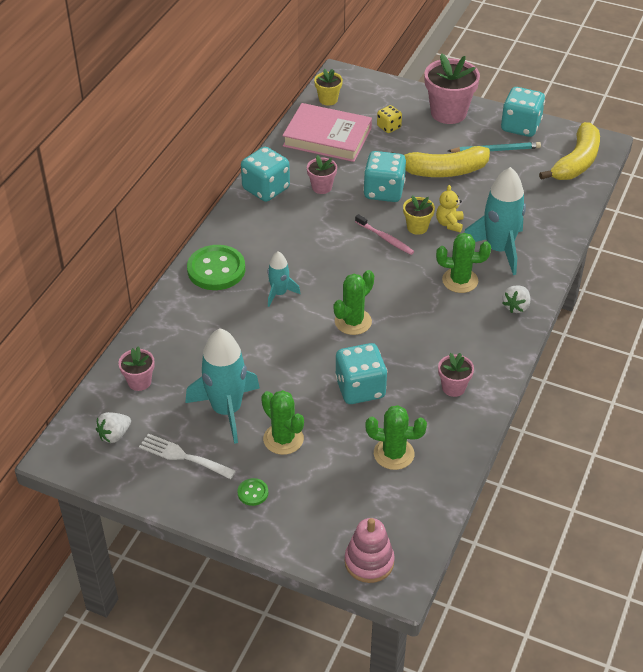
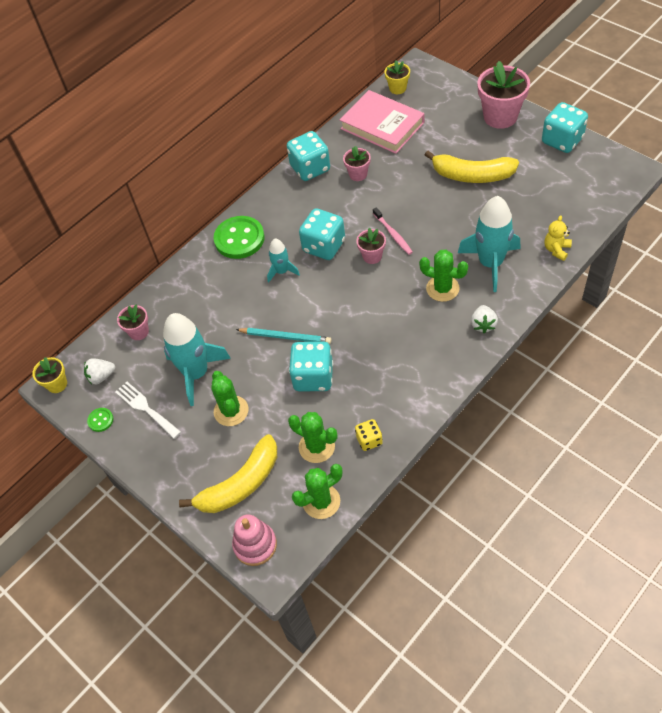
camera: 25 degrees right, 10 degrees up
green button [237,478,268,506] -> green button moved to [87,408,113,432]
green cactus [334,270,374,335] -> green cactus moved to [292,464,342,519]
turquoise dice [363,151,406,202] -> turquoise dice moved to [299,208,345,260]
yellow dice [377,105,402,133] -> yellow dice moved to [355,419,383,451]
yellow flower pot [403,195,435,235] -> yellow flower pot moved to [32,357,67,393]
yellow teddy bear [436,185,464,232] -> yellow teddy bear moved to [544,215,572,261]
pink flower pot [438,353,474,397] -> pink flower pot moved to [356,227,386,264]
turquoise pencil [448,142,541,153] -> turquoise pencil moved to [236,328,331,344]
white strawberry [502,285,530,313] -> white strawberry turned 45 degrees counterclockwise [471,305,498,333]
yellow banana [539,122,600,180] -> yellow banana moved to [179,434,277,513]

